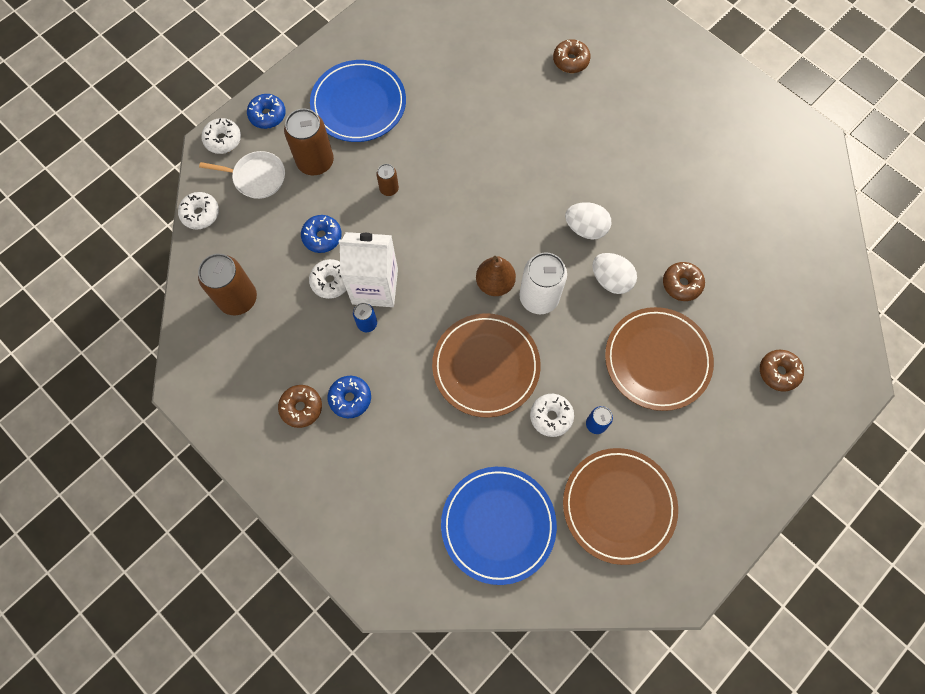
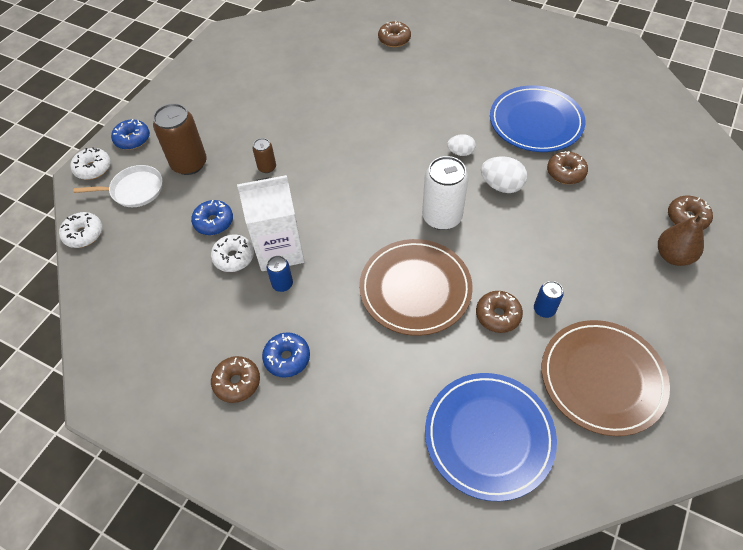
camera: 15 degrees left, 15 degrees down
brown can [198,254,257,315] -> none
blue plate [310,60,406,142] -> blue plate moved to [490,85,585,152]
brown pear [476,256,516,296] -> brown pear moved to [658,213,704,266]
white donut [530,394,574,437] -> brown donut [476,291,523,333]
white egg [565,202,612,240] -> white egg [447,134,476,156], size x0.64
brown plate [605,307,714,411] -> none

